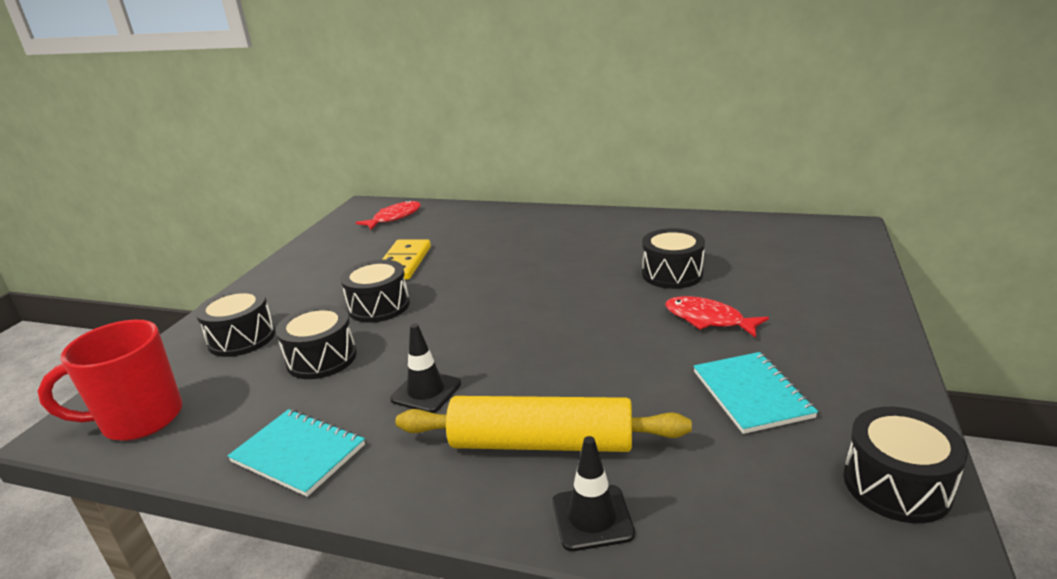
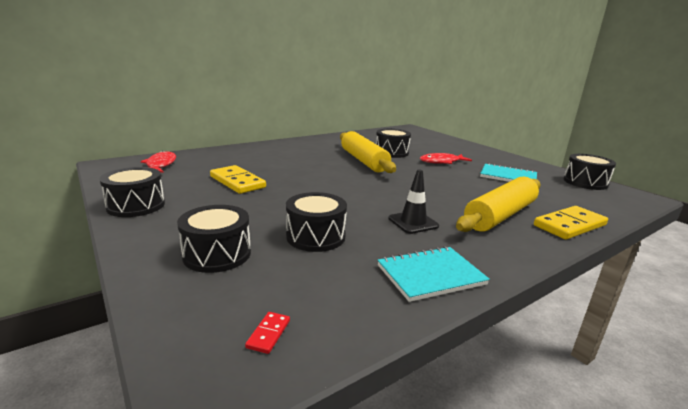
camera: 55 degrees left, 5 degrees down
red mug [38,320,182,441] -> red domino [245,312,290,354]
black drum [341,259,410,323] -> black drum moved to [99,167,165,217]
black traffic cone [552,436,635,551] -> yellow domino [534,206,608,240]
none -> yellow rolling pin [340,131,396,173]

